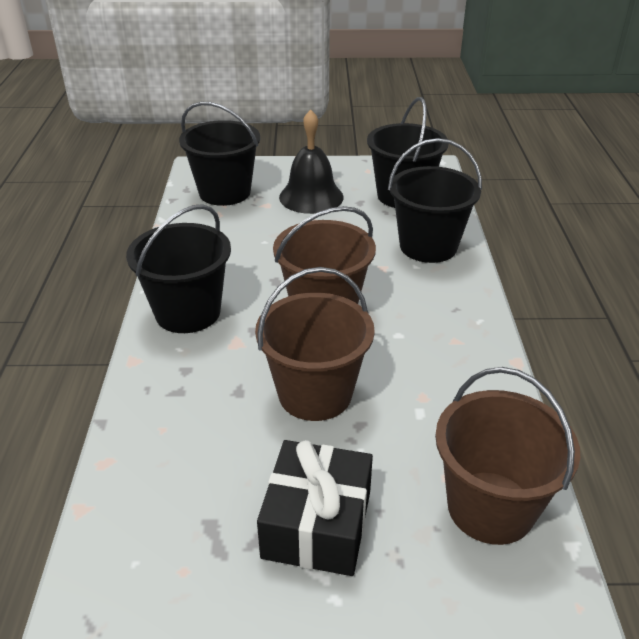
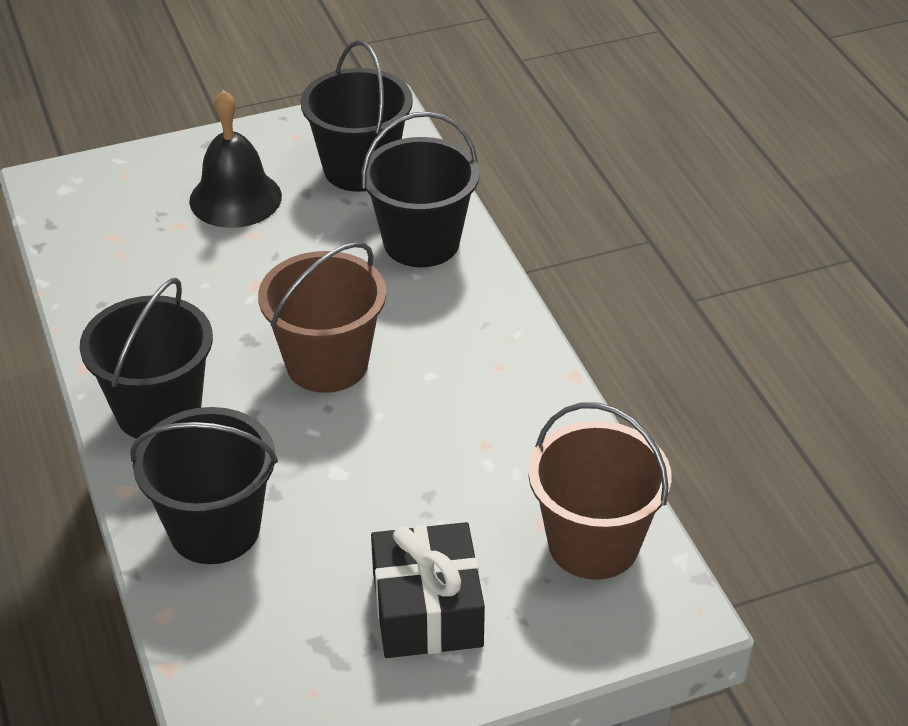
camera: 20 degrees left, 5 degrees up
black bucket [179,102,260,206] -> black bucket moved to [130,407,278,564]
brown bucket [255,267,375,421] -> none

